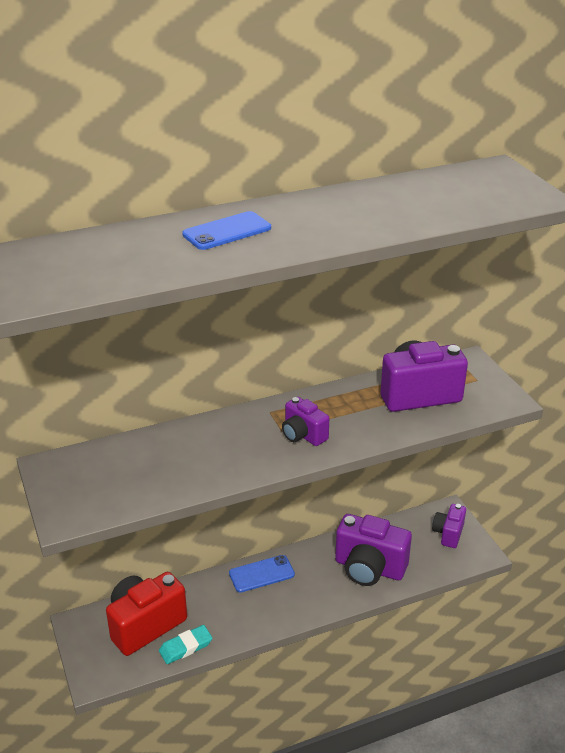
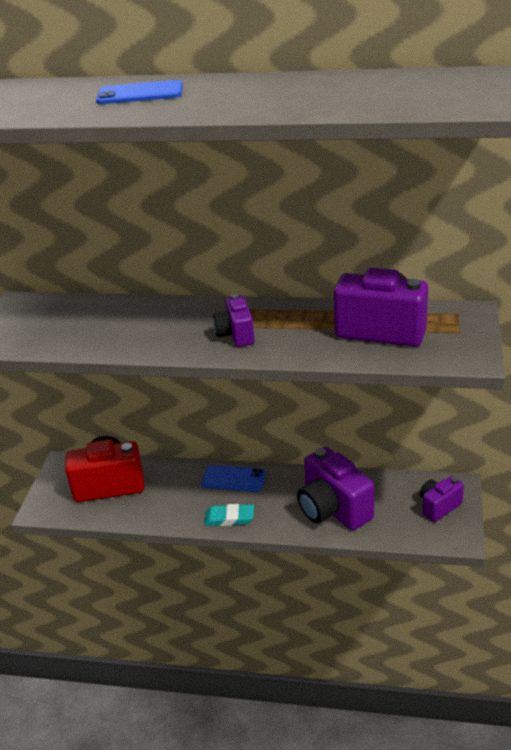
camera: 35 degrees right, 0 degrees up
turquoise eraser [159,625,212,664] -> turquoise eraser moved to [204,504,254,526]

